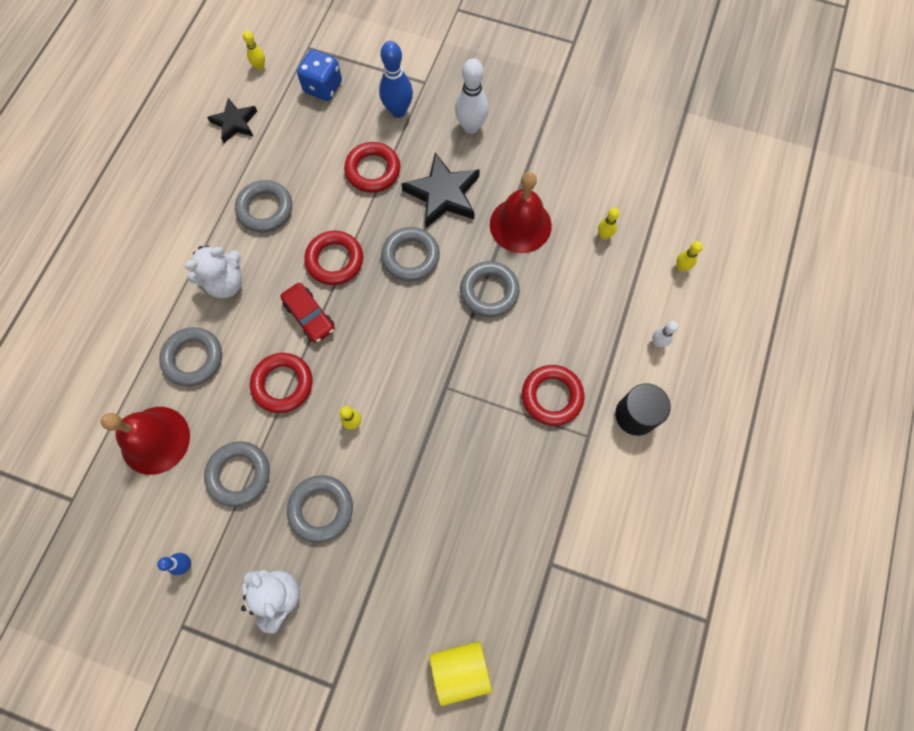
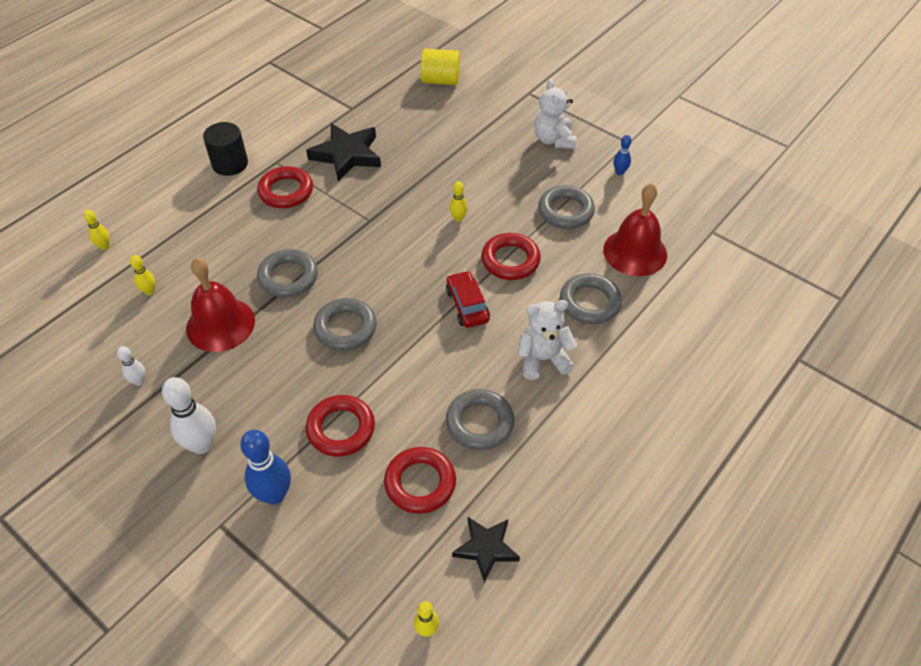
camera: 160 degrees left, 20 degrees down
grey ring [287,475,353,543] -> none
blue dice [297,50,342,101] -> none
red ring [304,231,363,285] -> red ring moved to [384,447,456,514]
black star [401,153,480,228] -> black star moved to [306,123,381,182]
white bowling pin [652,321,678,347] -> white bowling pin moved to [117,346,145,386]

